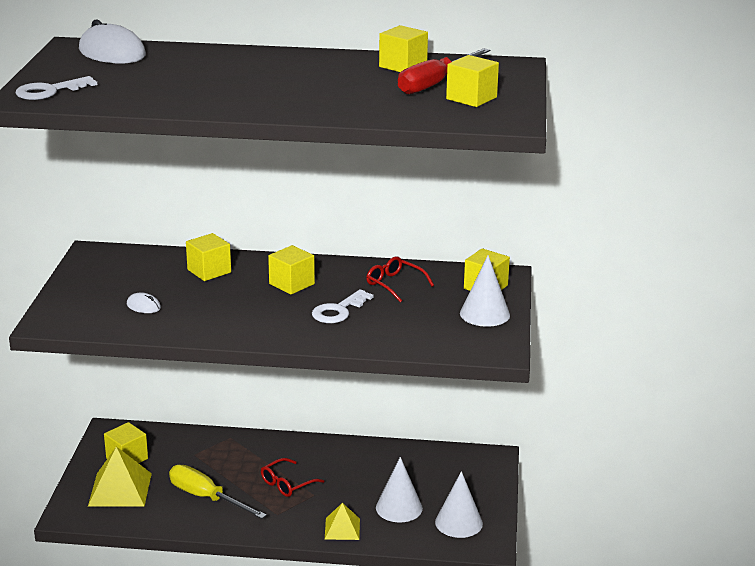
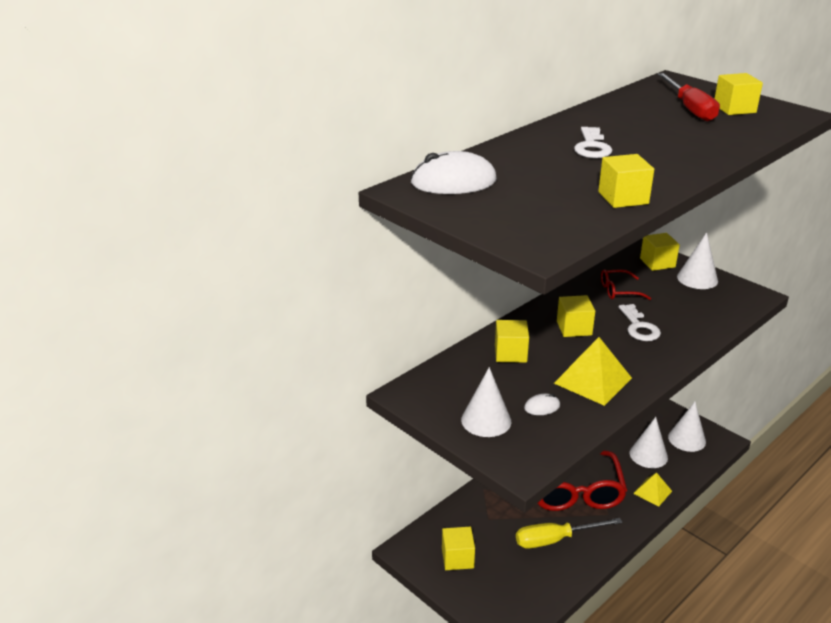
camera: 50 degrees left, 5 degrees up
white key [15,76,97,100] -> white key moved to [574,127,613,158]
yellow pyramid [88,446,152,507] -> yellow pyramid moved to [554,337,632,406]
red glasses [261,458,325,497] -> red glasses [538,450,627,511], size x2.12
yellow cube [379,25,428,72] -> yellow cube moved to [598,154,654,208]
none -> white cone [461,367,511,437]

